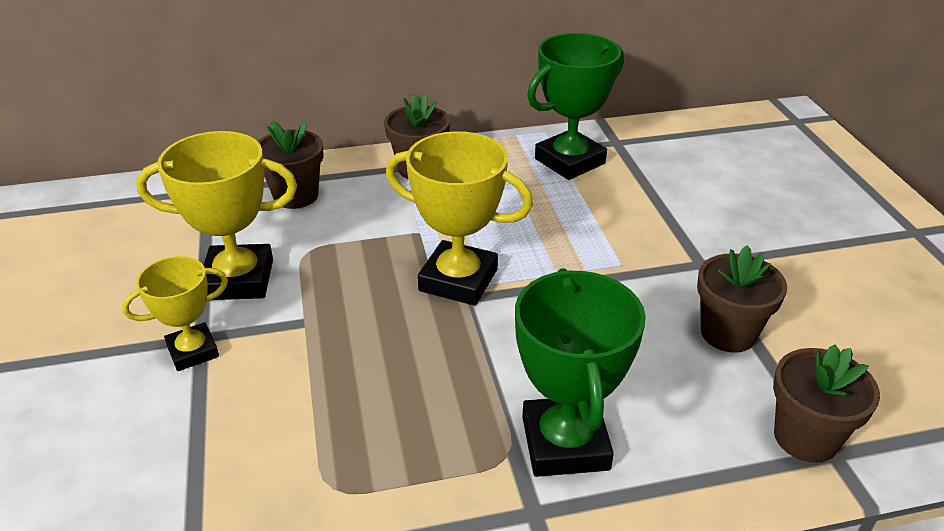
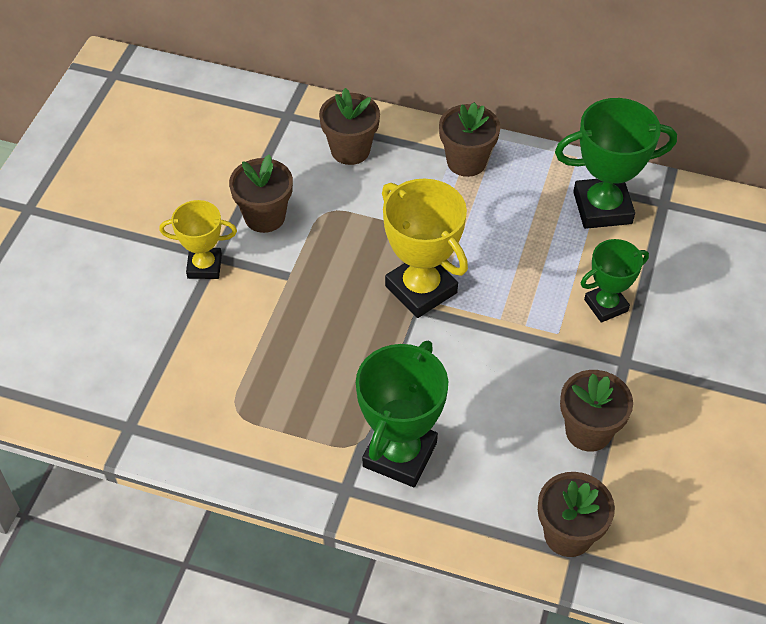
camera: 30 degrees right, 15 degrees up
yellow trophy [136,131,297,300] -> brown flower pot [229,154,293,233]
none -> green trophy [581,239,649,323]

